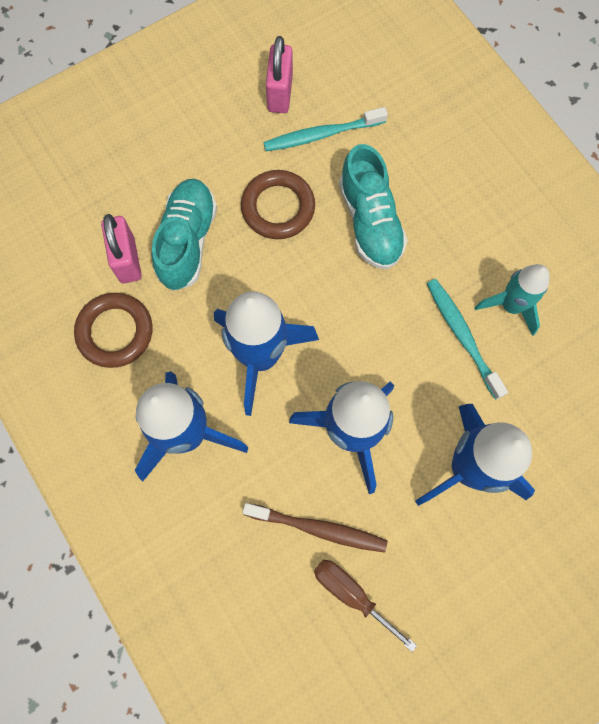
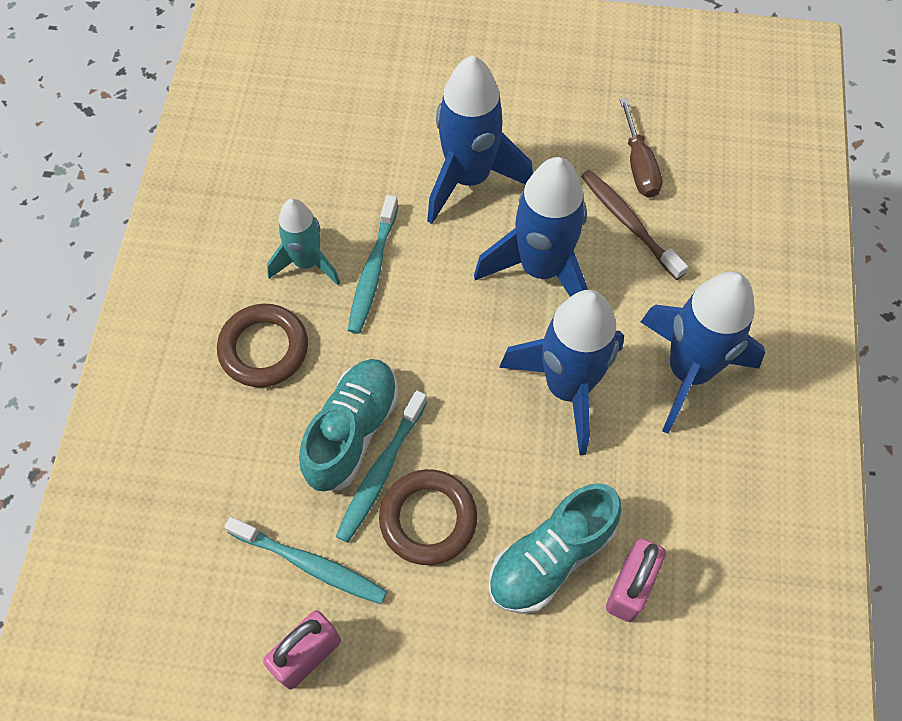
camera: 140 degrees left, 10 degrees down
brown ring [74,293,153,368] -> brown ring moved to [217,304,308,387]
none -> turquoise toothbrush [336,390,427,543]

